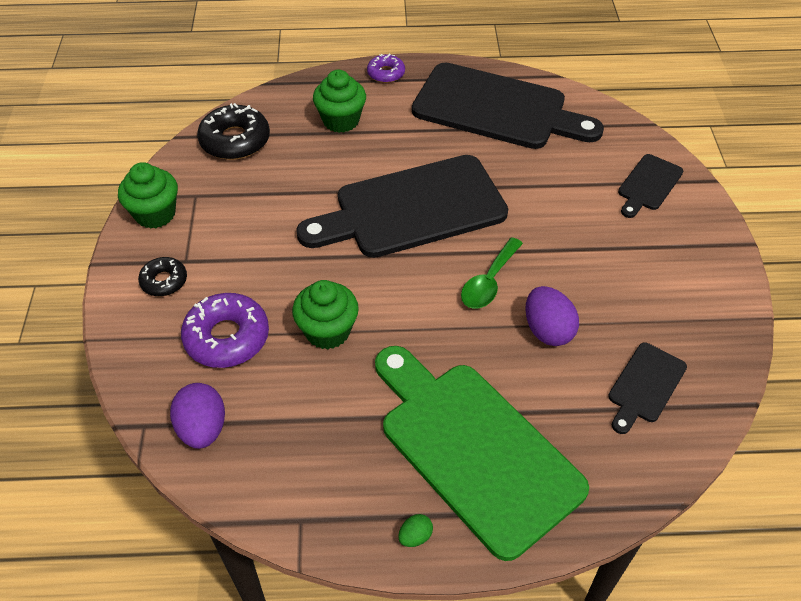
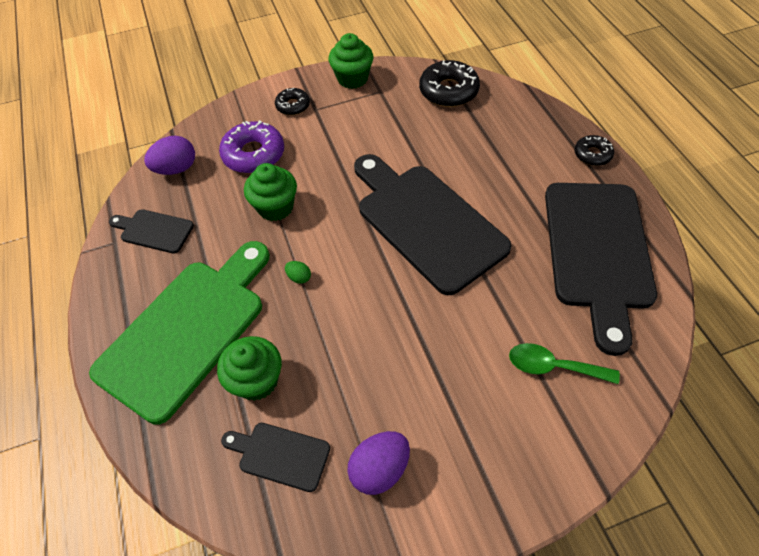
camera: 75 degrees right, 5 degrees up
green cupcake [313,70,366,133] -> green cupcake moved to [217,336,282,401]
purple donut [367,53,405,83] -> black donut [574,135,614,166]
green egg [398,514,433,547] -> green egg moved to [285,261,311,284]
green spoon [461,237,523,309] -> green spoon moved to [509,343,620,384]
purple egg [525,286,579,346] -> purple egg moved to [347,431,410,495]
black cutting board [618,154,683,218] -> black cutting board moved to [109,209,194,254]

